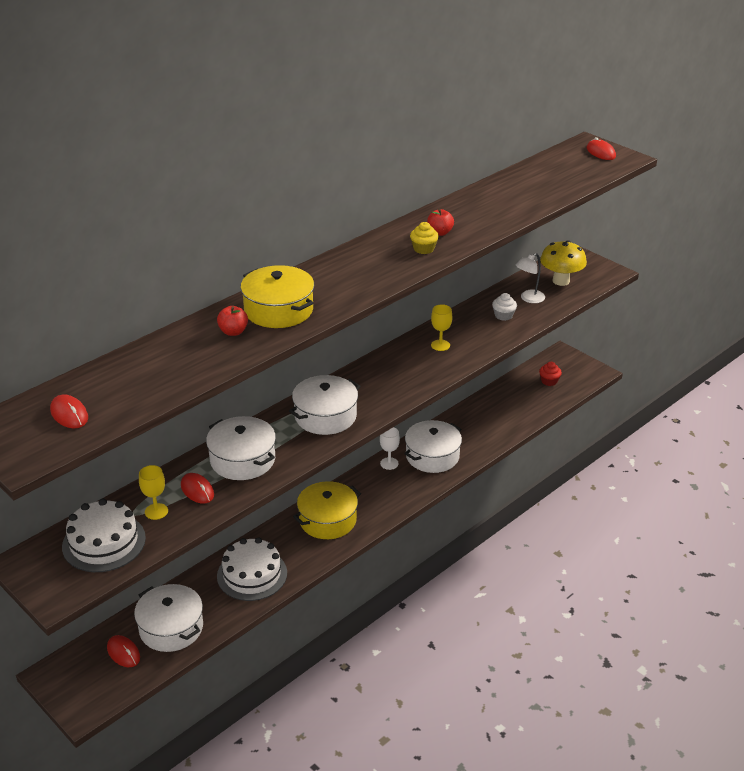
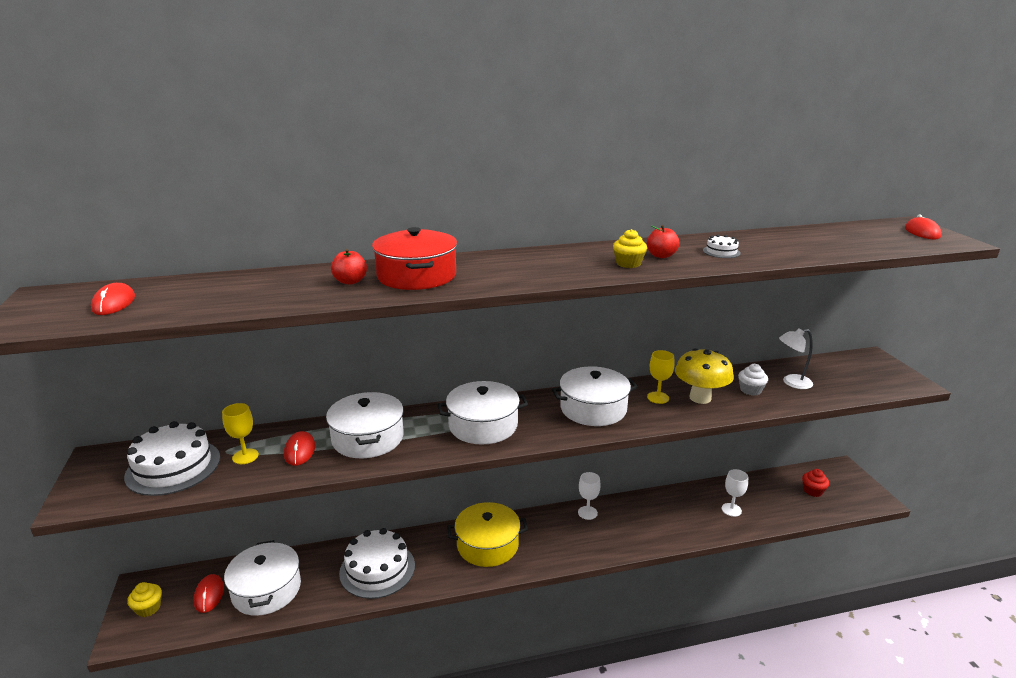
camera: 30 degrees right, 10 degrees down
yellow pot [241,265,314,328] -> red pot [372,227,457,290]
white pot [404,420,462,473] -> white pot moved to [552,366,638,426]
yellow mushroom [540,240,587,286] -> yellow mushroom moved to [675,348,734,404]
none -> yellow cupcake [127,582,162,617]
none -> white cake [703,235,741,258]
none -> white goblet [722,469,748,517]

